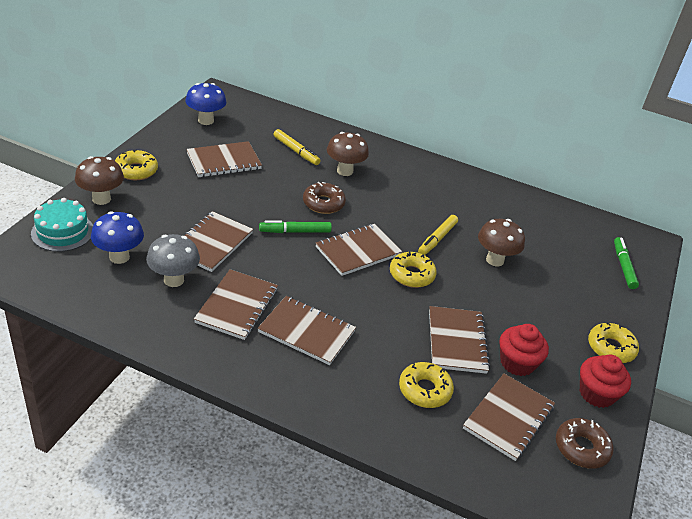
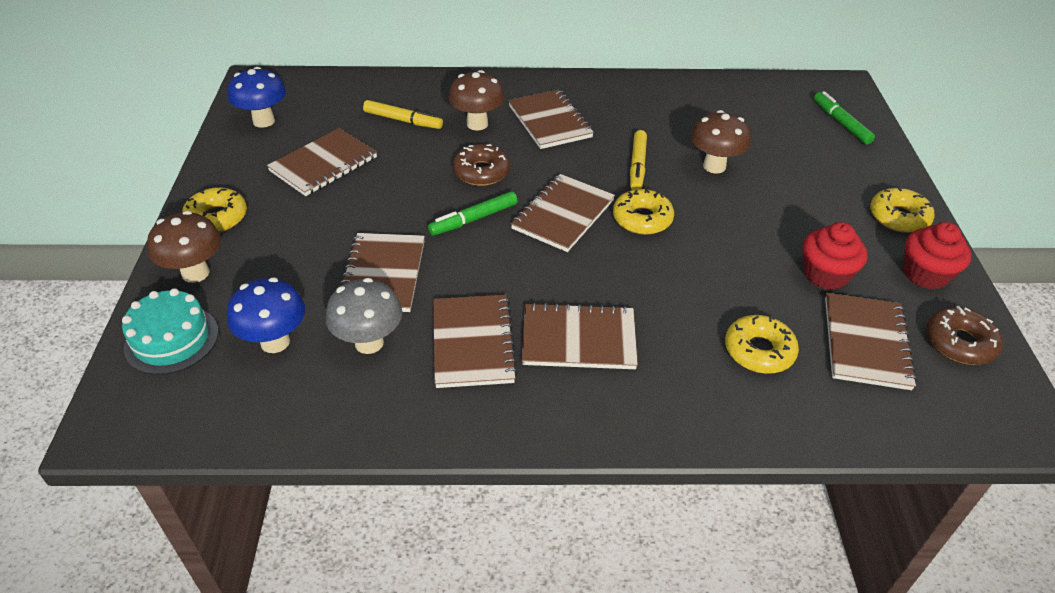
camera: 20 degrees left, 5 degrees up
brown notebook [429,306,490,374] -> brown notebook moved to [508,89,594,149]

